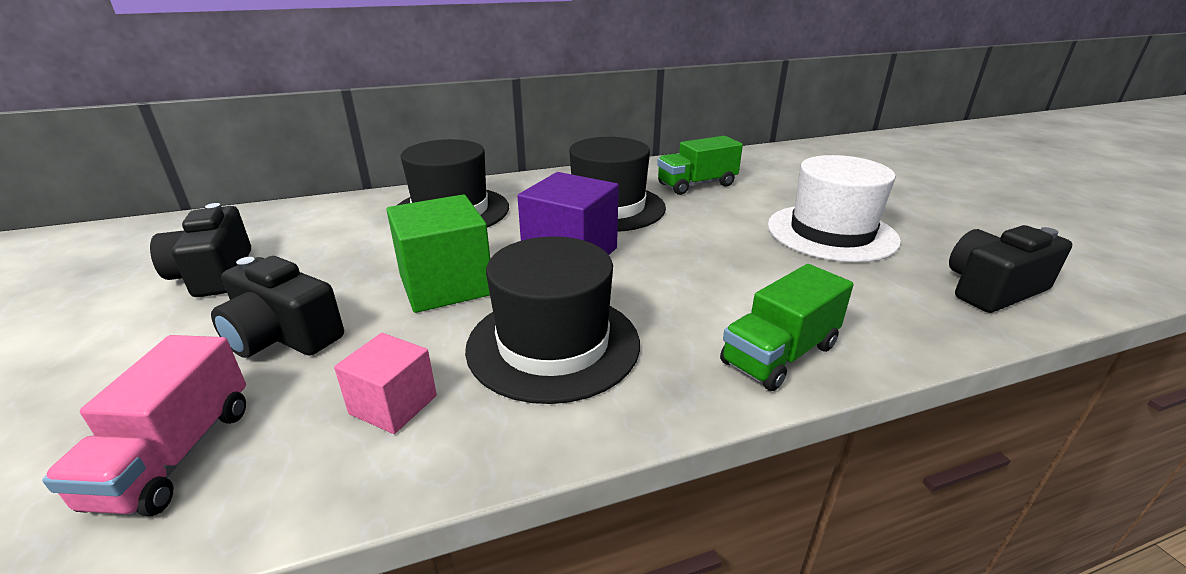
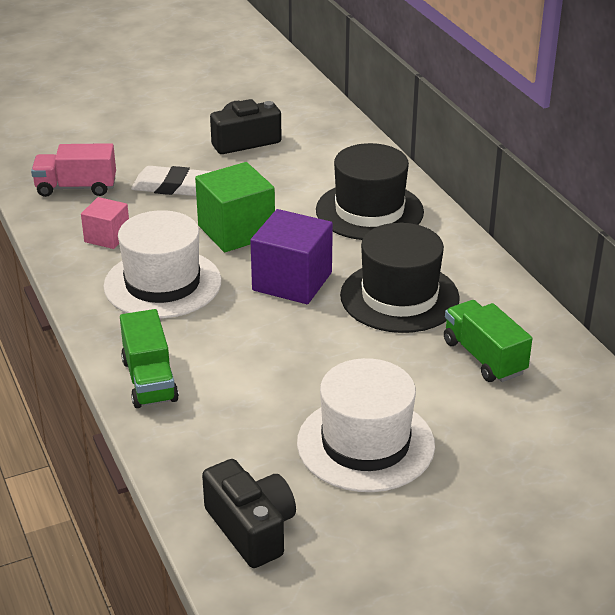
camera: 85 degrees right, 5 degrees up
black camera [211,256,344,358] -> white eraser [131,166,211,196]
black hat [465,236,640,404] -> white hat [103,210,221,318]
green truck [720,264,854,391] -> green truck turned 150 degrees counterclockwise [120,309,179,408]

